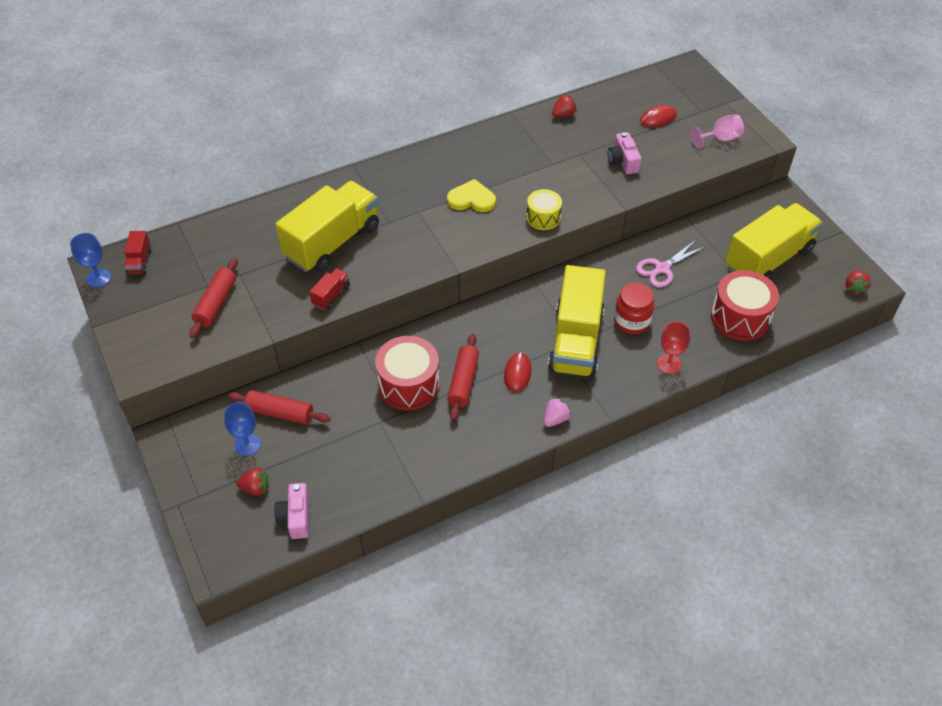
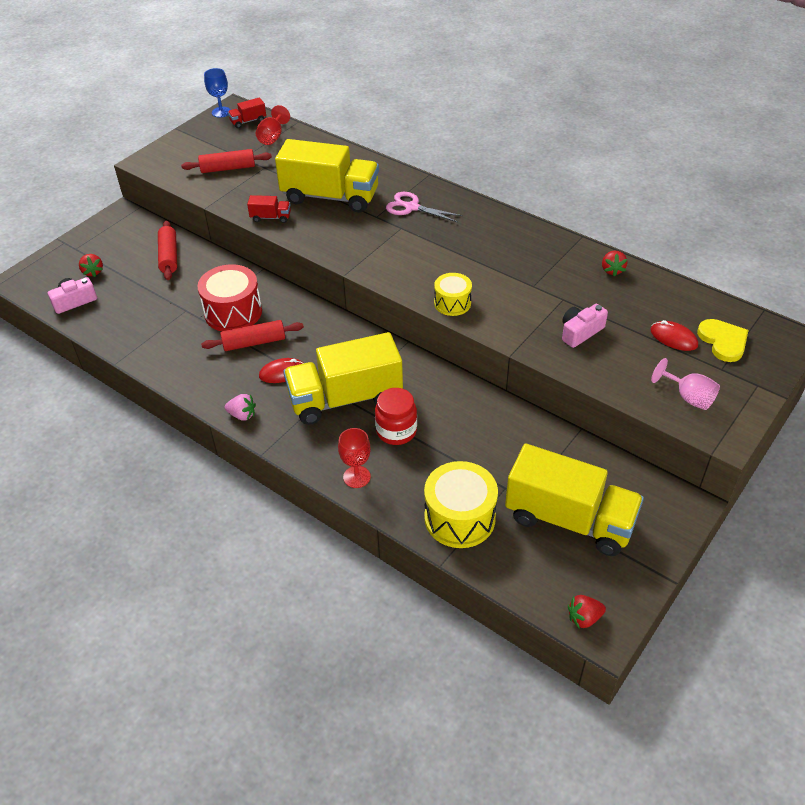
camera: 65 degrees right, 5 degrees down
blue goblet [224,402,261,456] -> none
yellow heart [447,179,496,212] -> yellow heart moved to [697,319,749,362]
red strawberry [552,94,577,117] -> red strawberry turned 60 degrees clockwise [602,251,627,276]
pink scissors [636,241,704,287] -> pink scissors moved to [386,192,463,222]
red drum [711,270,779,341] -> yellow drum [424,461,498,548]
none -> red goblet [256,105,290,145]

